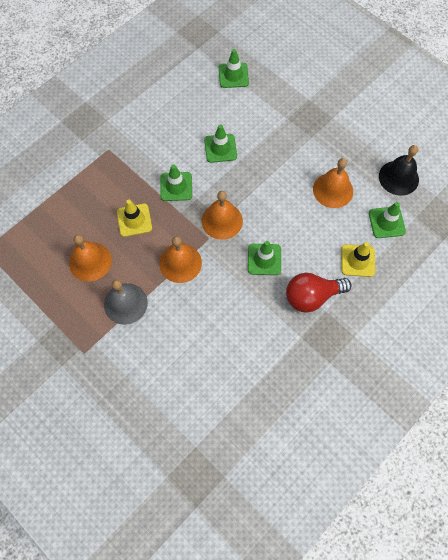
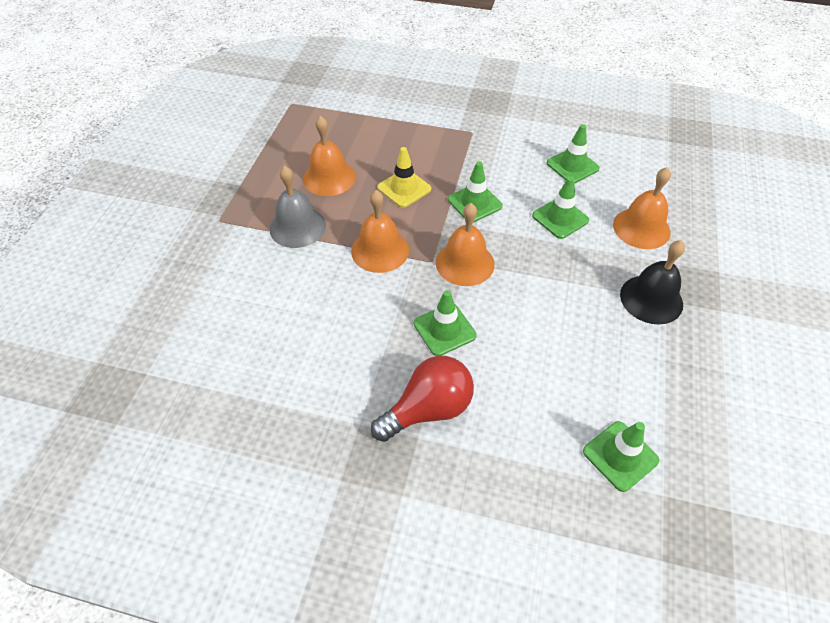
camera: 60 degrees right, 15 degrees down
green traffic cone [219,49,249,88] -> green traffic cone moved to [547,124,600,183]
red light bulb [286,273,351,313] -> red light bulb turned 105 degrees clockwise [371,356,474,442]
orange bell [313,158,353,208] -> orange bell moved to [613,167,671,249]
yellow traffic cone [341,242,375,277] -> none
black bell [379,145,419,196] -> black bell moved to [620,240,685,325]

